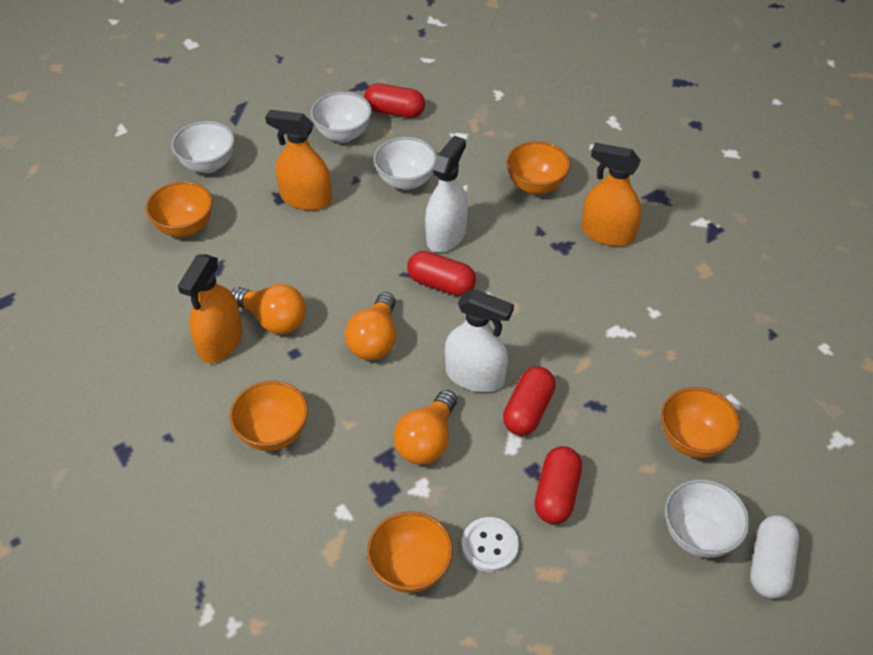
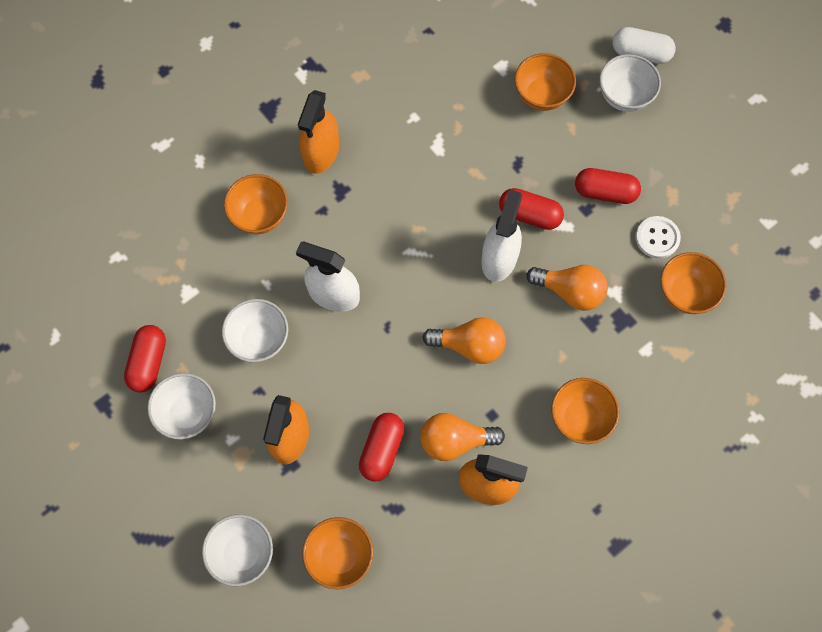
camera: 95 degrees left, 20 degrees up
orange light bulb [231,284,306,334] -> orange light bulb turned 120 degrees counterclockwise [420,413,505,461]
red capsule [407,251,476,296] -> red capsule moved to [359,413,404,482]

